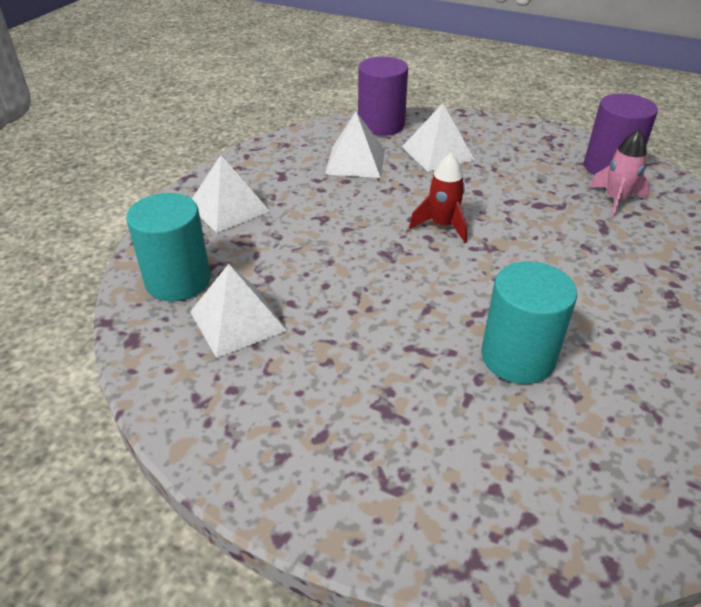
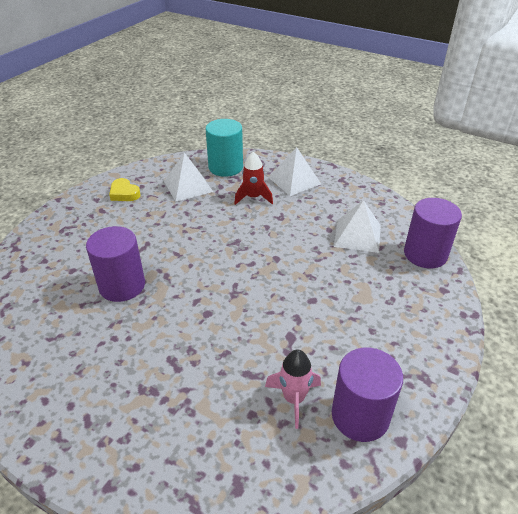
camera: 95 degrees right, 0 degrees up
white pyramid [402,103,475,172] -> none
red rocket [409,153,467,243] -> red rocket moved to [234,152,273,205]
turquoise cylinder [481,261,577,384] -> purple cylinder [86,226,145,302]
none -> yellow heart [109,178,141,201]

